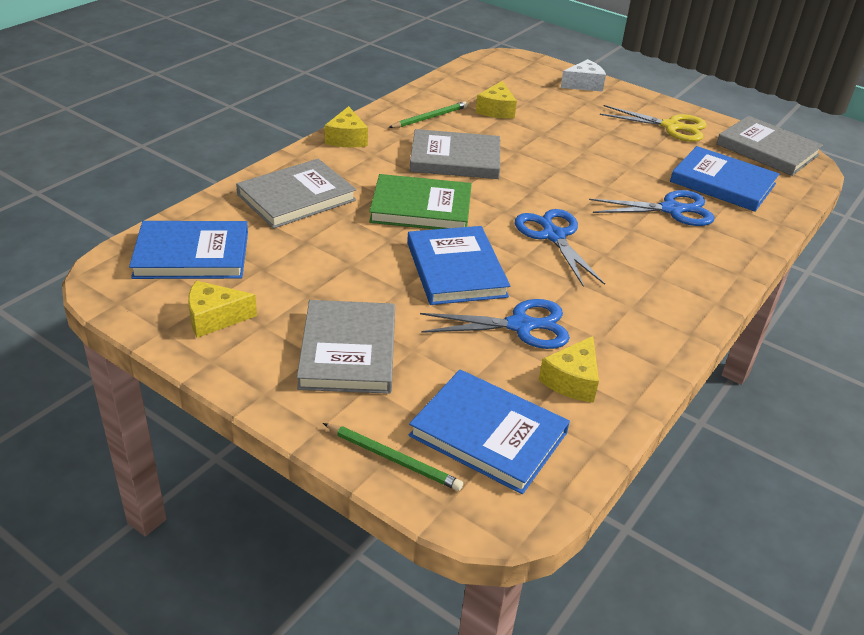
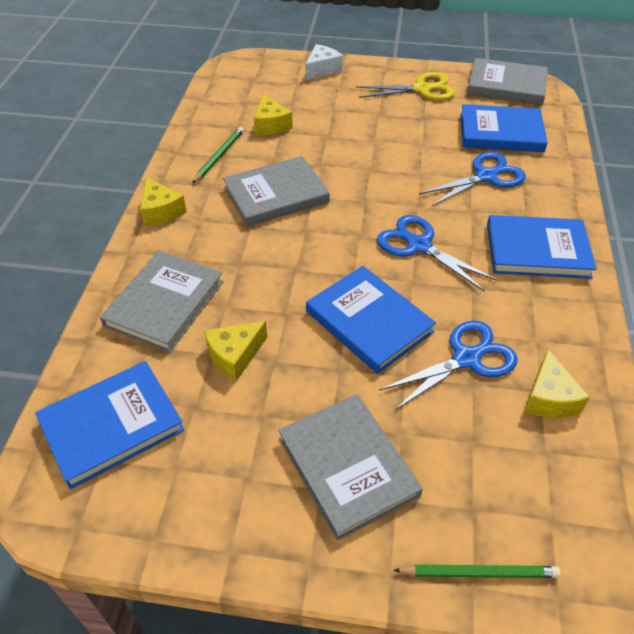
camera: 25 degrees left, 10 degrees up
yellow cheese [188,281,257,338] -> yellow cheese moved to [204,321,267,381]
green book [369,174,472,229] -> none
blue book [409,370,570,494] -> blue book moved to [487,215,596,279]

